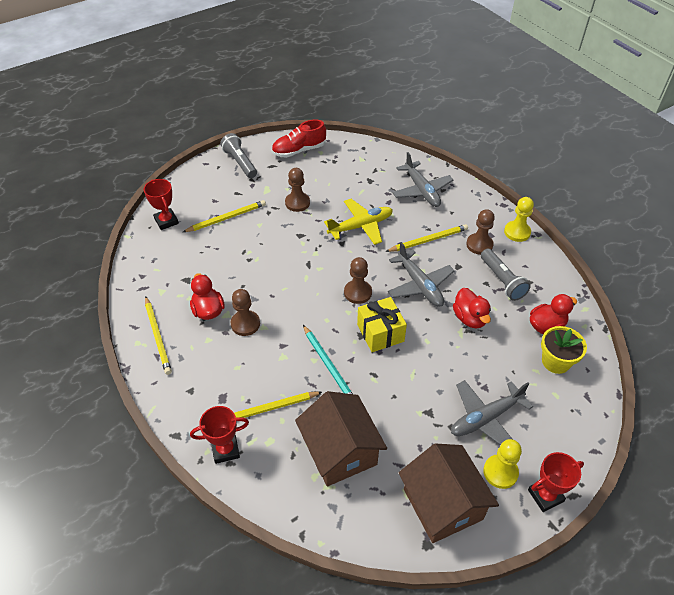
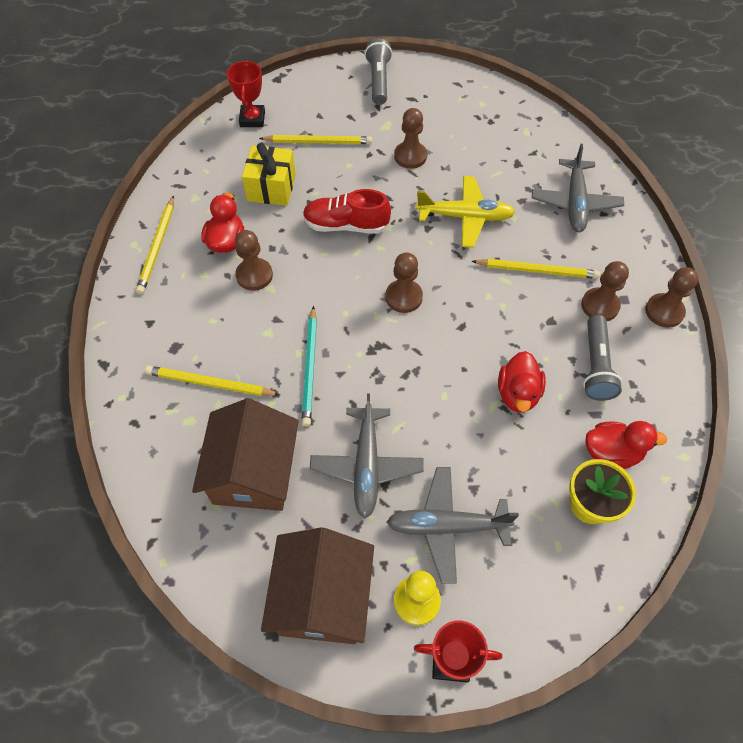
camera: 30 degrees right, 10 degrees up
red trophy [190,406,249,464] -> none
red shoe [272,119,326,158] -> red shoe moved to [303,189,391,234]
yellow gift [357,297,407,352] -> yellow gift moved to [242,143,296,206]
grey plane [388,242,454,307] -> grey plane moved to [310,394,424,518]
yellow pawn [504,197,534,242] -> brown pawn [645,267,698,328]

